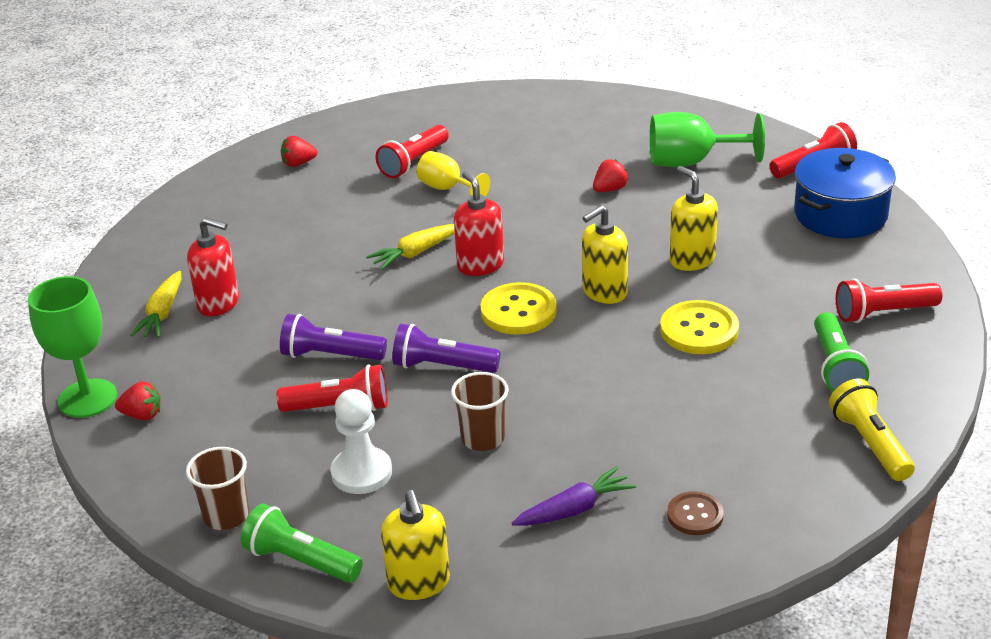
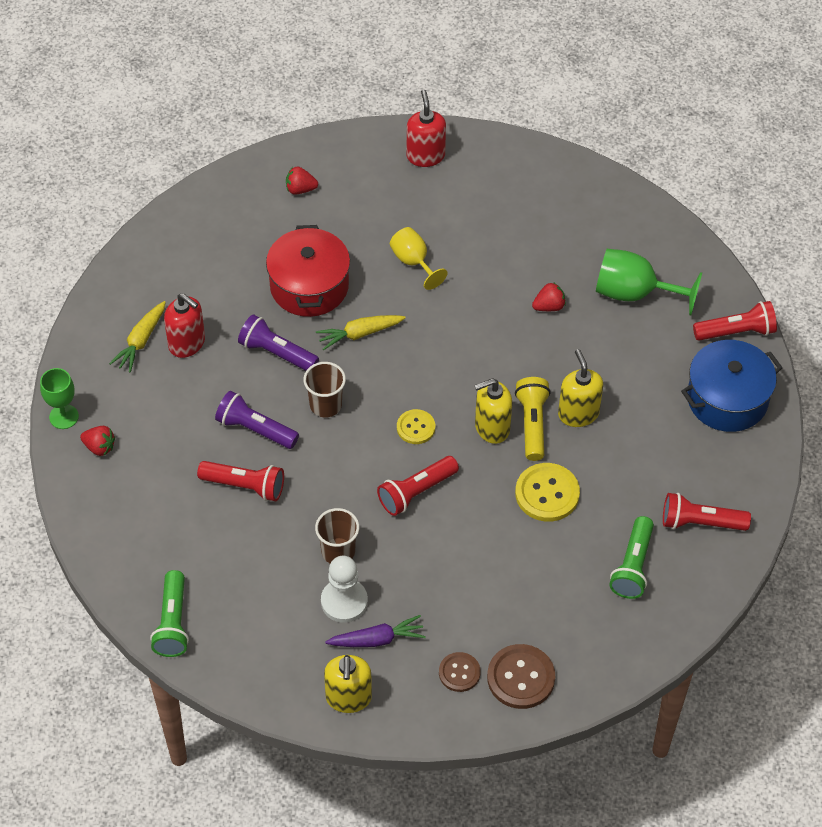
camera: 15 degrees right, 20 degrees up
green goblet [28,276,117,418] -> green goblet [40,368,79,429], size x0.64
brown cup [186,447,249,530] -> brown cup moved to [303,362,346,418]
green flashlight [241,504,363,583] -> green flashlight turned 135 degrees counterclockwise [150,570,189,657]
white pawn [331,389,392,494] -> white pawn moved to [321,556,368,623]
red flashlight [376,125,449,178] -> red flashlight moved to [377,456,459,516]
yellow soap dispenser [381,490,450,600] -> yellow soap dispenser moved to [324,655,372,713]
purple flashlight [392,324,500,373] -> purple flashlight moved to [238,314,319,371]
red soap dispenser [454,171,504,276] -> red soap dispenser moved to [407,90,446,167]
yellow button [480,282,557,335] -> yellow button [397,409,435,444], size x0.62
yellow flashlight [829,379,915,481] -> yellow flashlight moved to [515,377,551,461]
none -> red pot [266,225,350,317]
none -> brown button [487,644,555,709]

